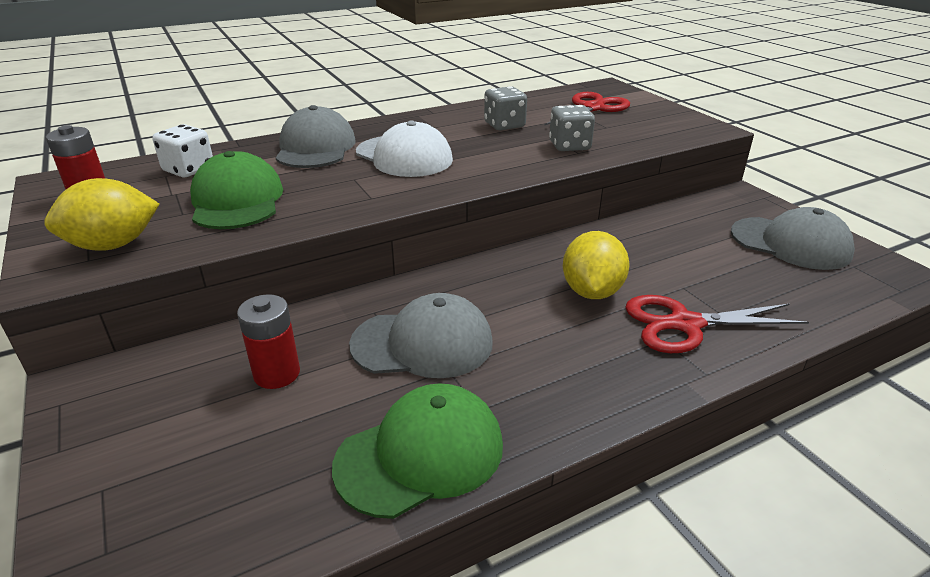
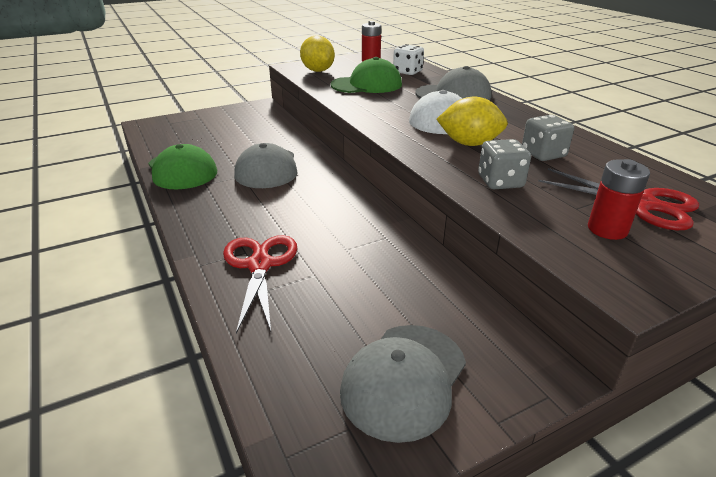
camera: 90 degrees right, 0 degrees up
red battery [237,294,300,389] -> red battery moved to [588,159,650,240]
yellow lemon [563,231,630,299] -> yellow lemon moved to [436,97,508,146]

